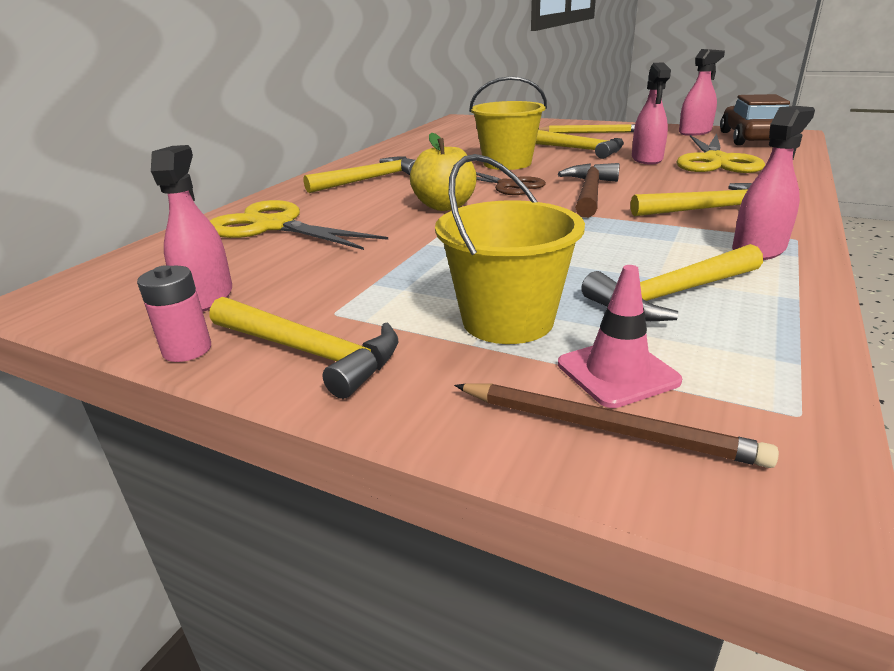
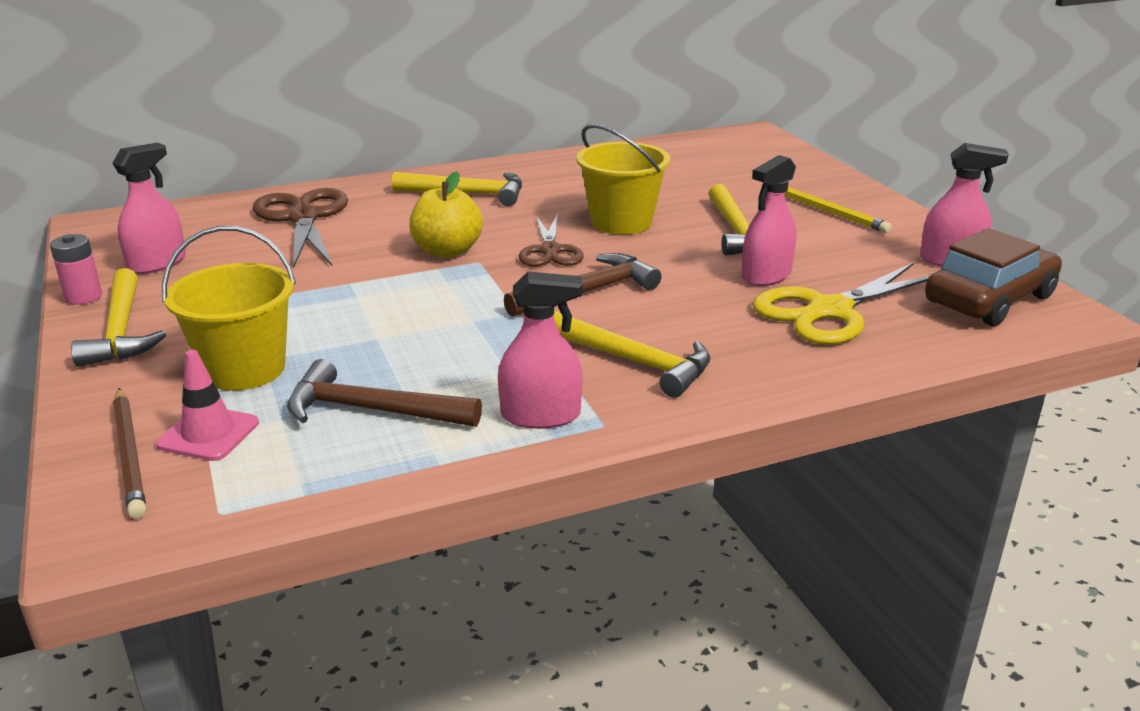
camera: 40 degrees right, 0 degrees up
yellow scissors [210,200,388,250] -> brown scissors [253,188,348,269]
yellow hammer [581,244,763,321] -> brown hammer [287,359,482,427]

